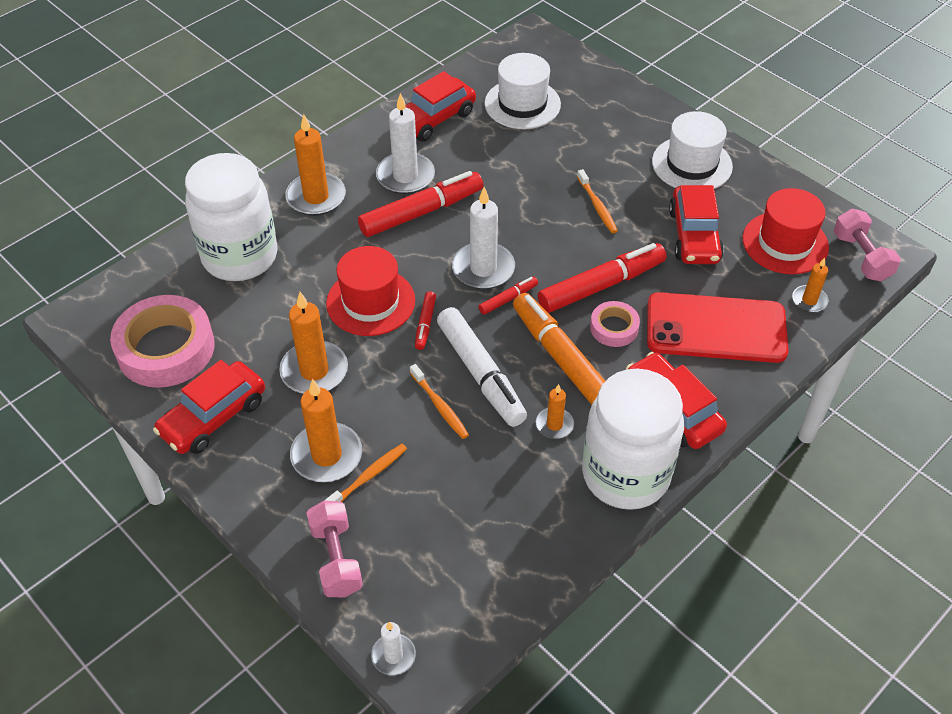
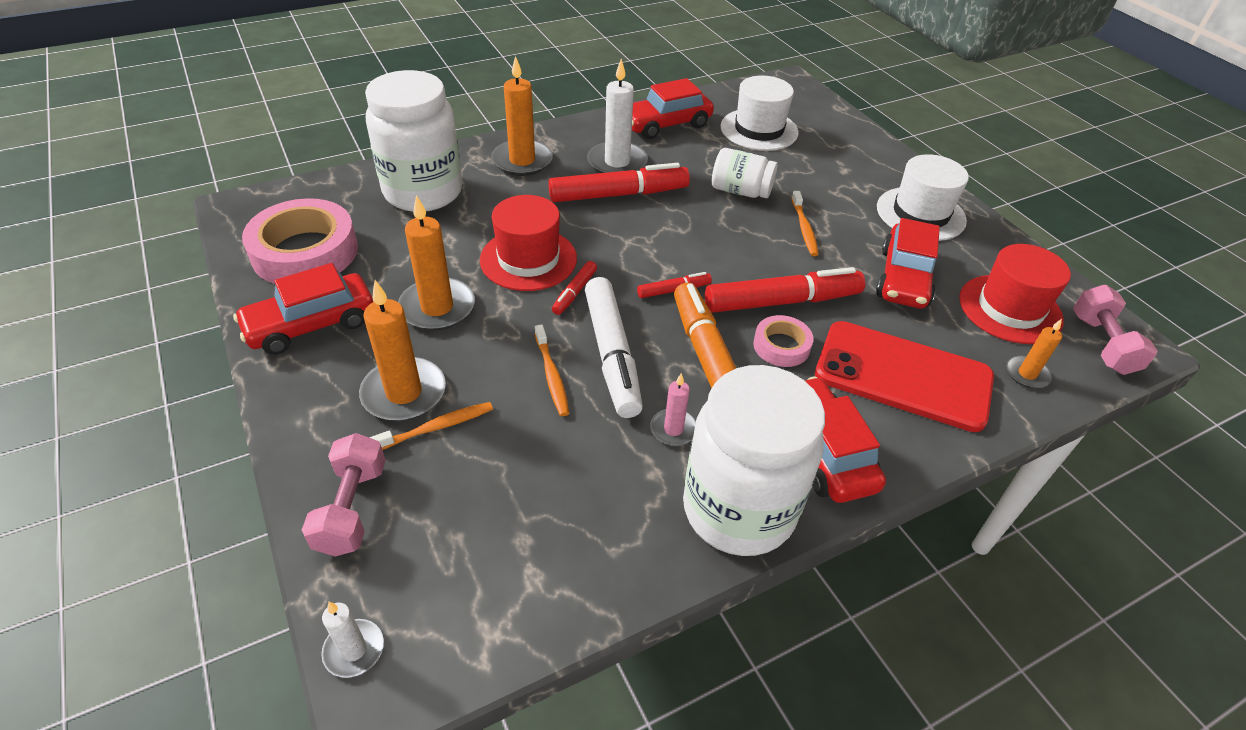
camera: 15 degrees right, 5 degrees down
white candle [452,187,515,289] -> none
orange candle [536,384,574,439] -> pink candle [650,373,696,446]
none -> white jar [712,148,778,198]

